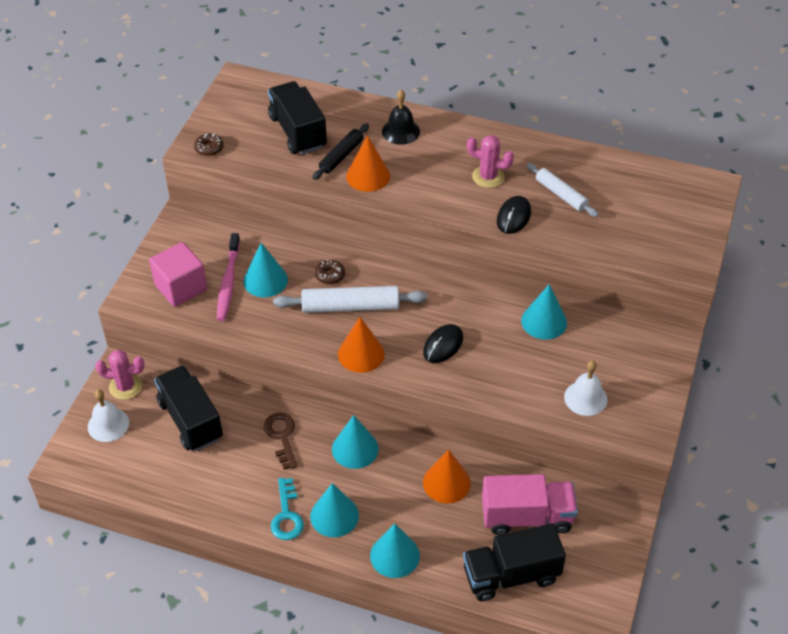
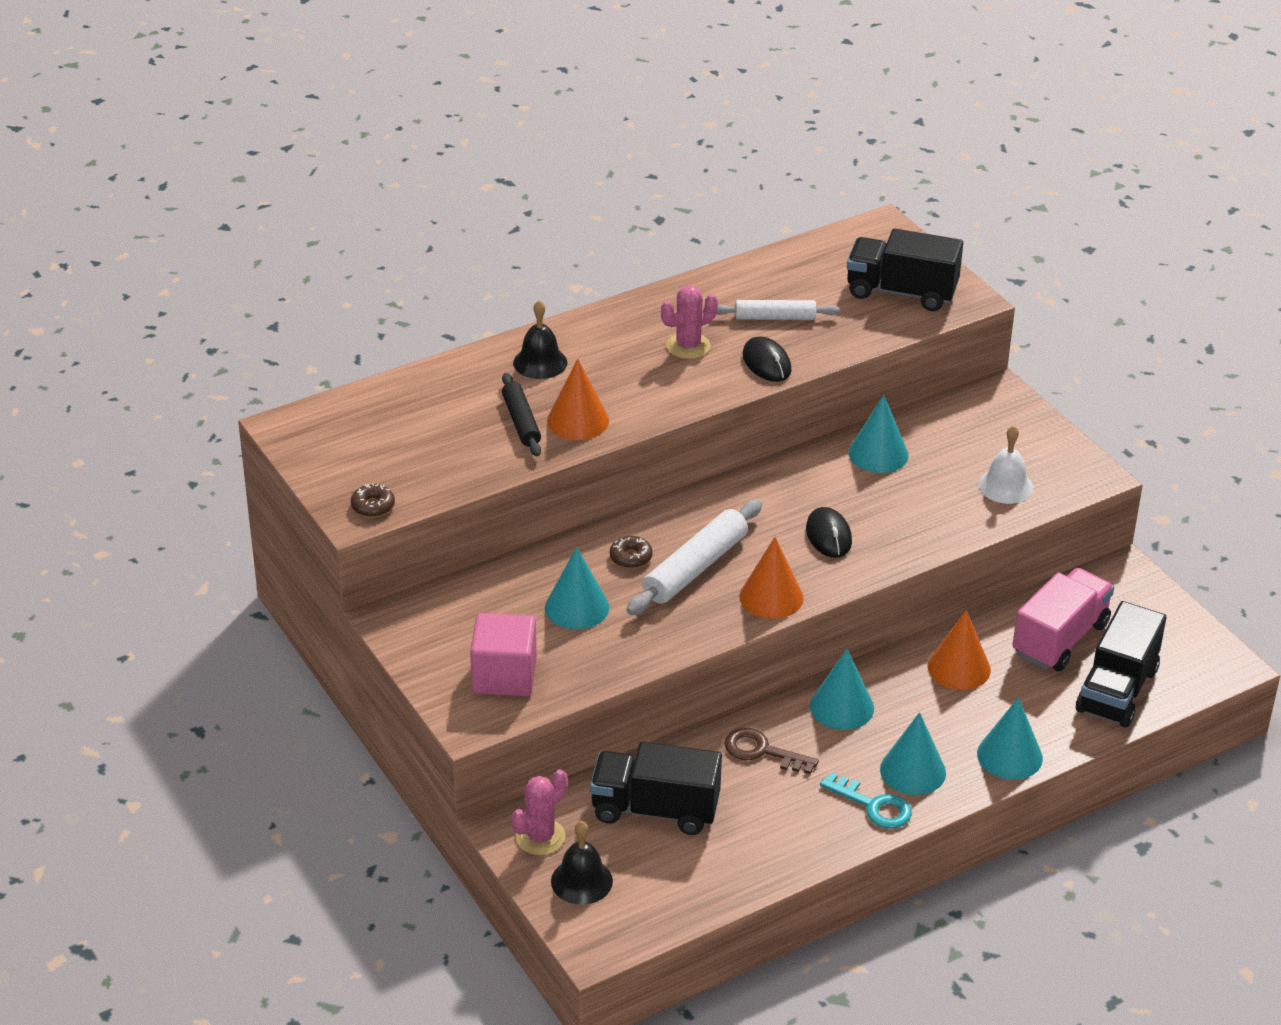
camera: 50 degrees left, 10 degrees down
white bell [88,390,129,442] -> black bell [551,821,613,905]
pink toothbrush [217,233,240,321] -> none
black truck [268,81,327,155] -> black truck moved to [847,228,963,311]

